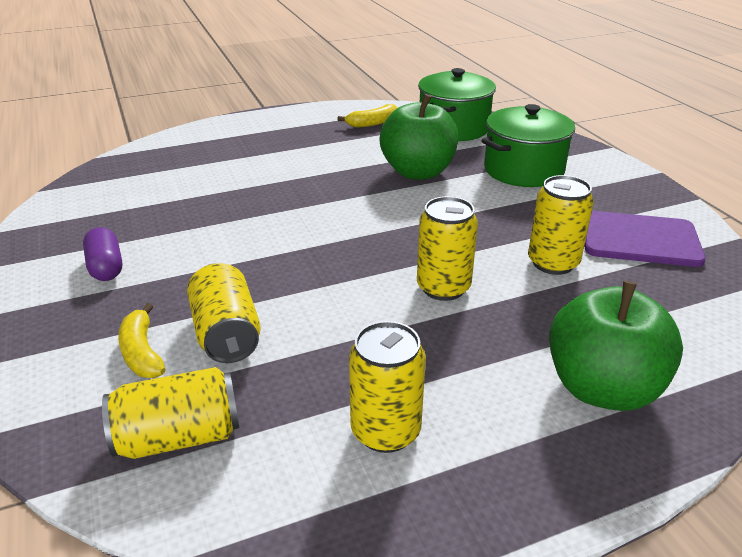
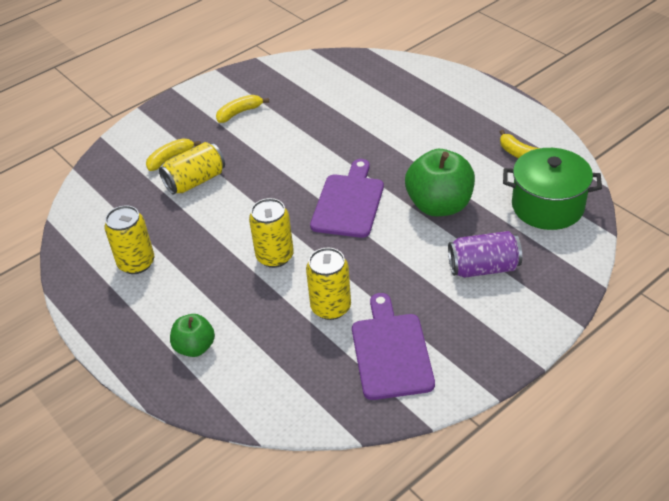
camera: 75 degrees right, 10 degrees up
purple capsule [83,227,122,281] -> yellow banana [216,95,269,123]
yellow can [102,367,239,459] -> none
green pot [481,104,575,187] -> purple can [448,231,522,278]
green apple [549,281,683,411] -> green apple [170,314,215,357], size x0.56
none -> purple cutting board [310,159,384,238]

